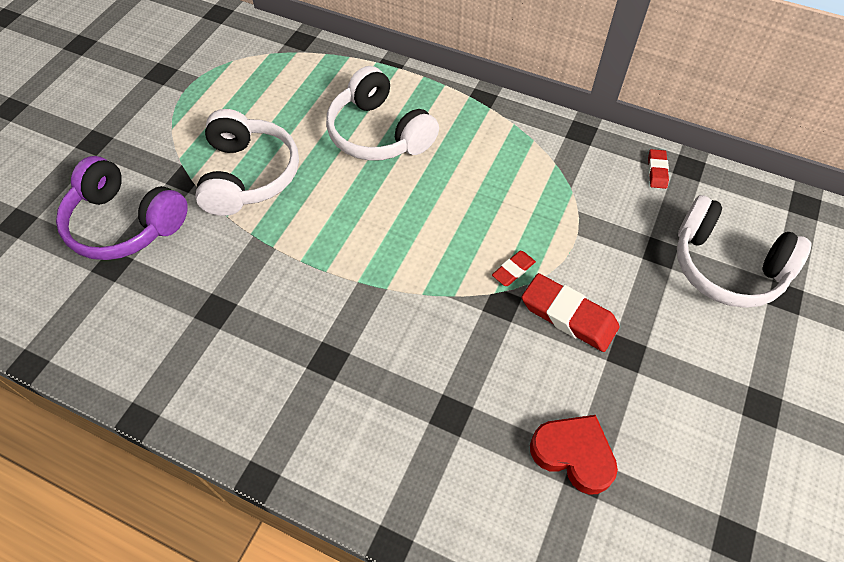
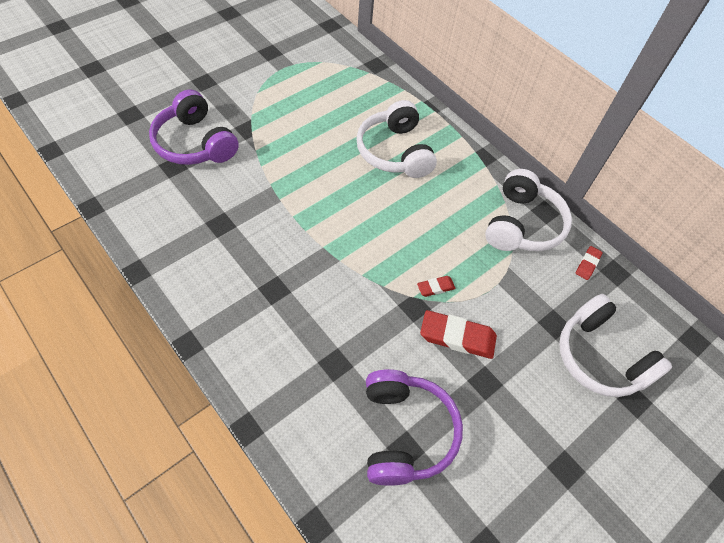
camera: 20 degrees right, 0 degrees up
white headphones [195,109,299,216] -> white headphones moved to [485,169,572,251]
red eraser [522,273,620,352] -> red eraser turned 45 degrees counterclockwise [420,310,497,359]
red heart [530,415,618,495] -> purple headphones [366,369,463,486]

